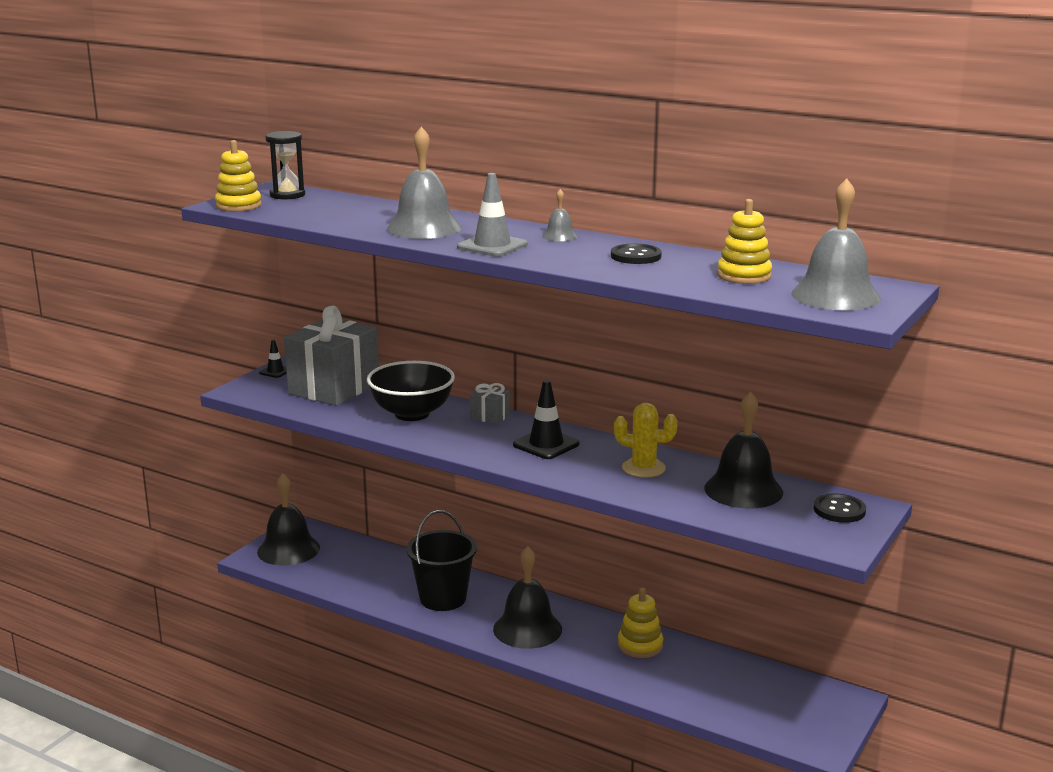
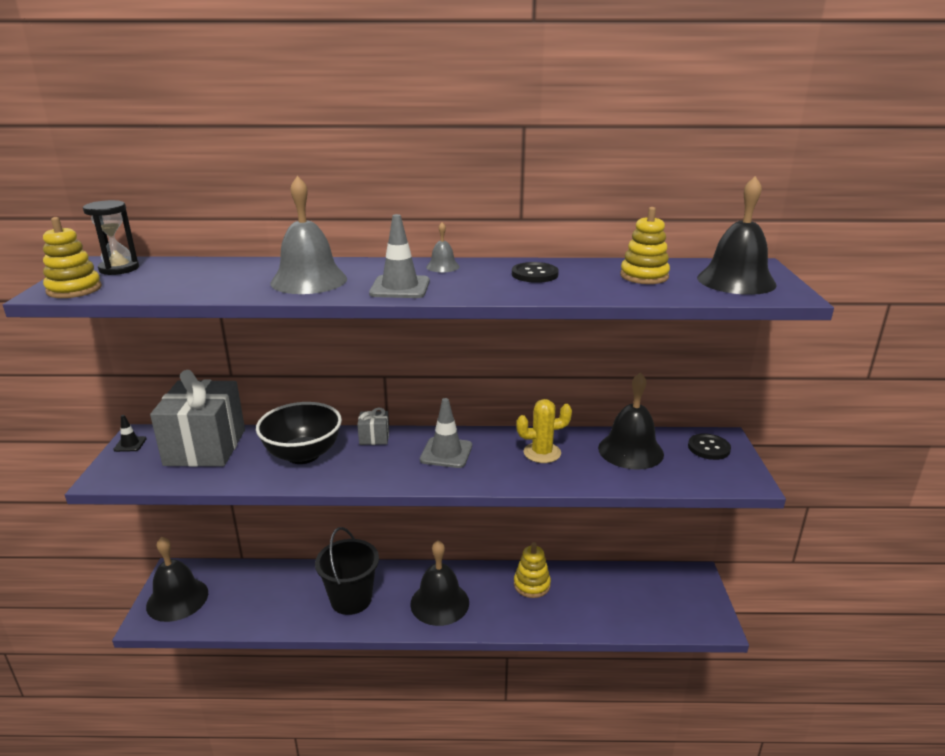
camera: 30 degrees left, 5 degrees up
black traffic cone [513,380,580,459] -> grey traffic cone [420,398,472,468]
grey bell [791,178,881,310] -> black bell [697,176,777,295]

